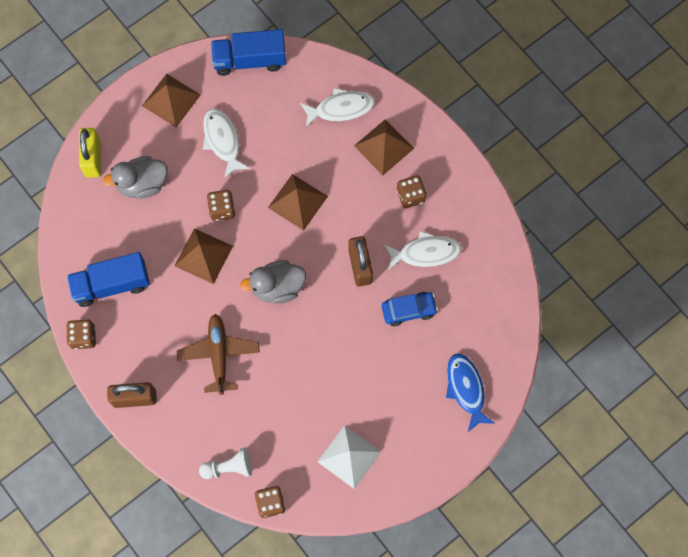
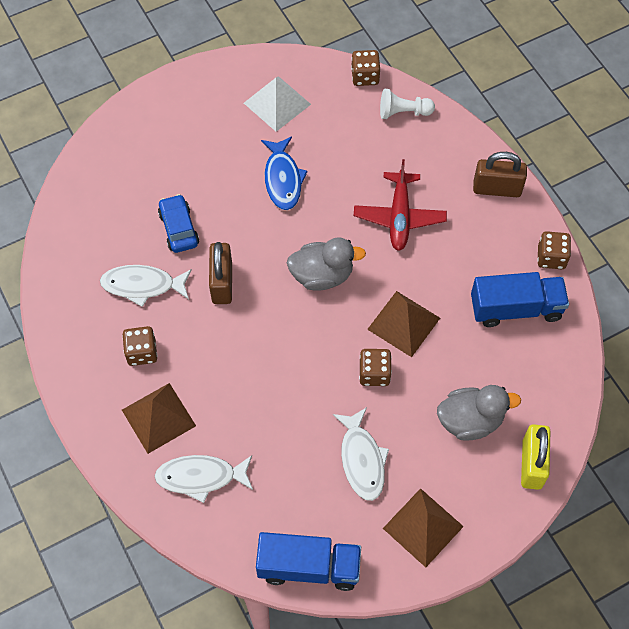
camera: 170 degrees left, 10 degrees down
brown plane [177,314,260,395] -> red plane [354,159,447,251]
brown pyramid [268,174,328,231] -> none
blue car [382,292,438,326] -> blue car turned 75 degrees clockwise [158,194,199,253]
blue fish [446,354,495,432] -> blue fish moved to [261,136,308,210]

